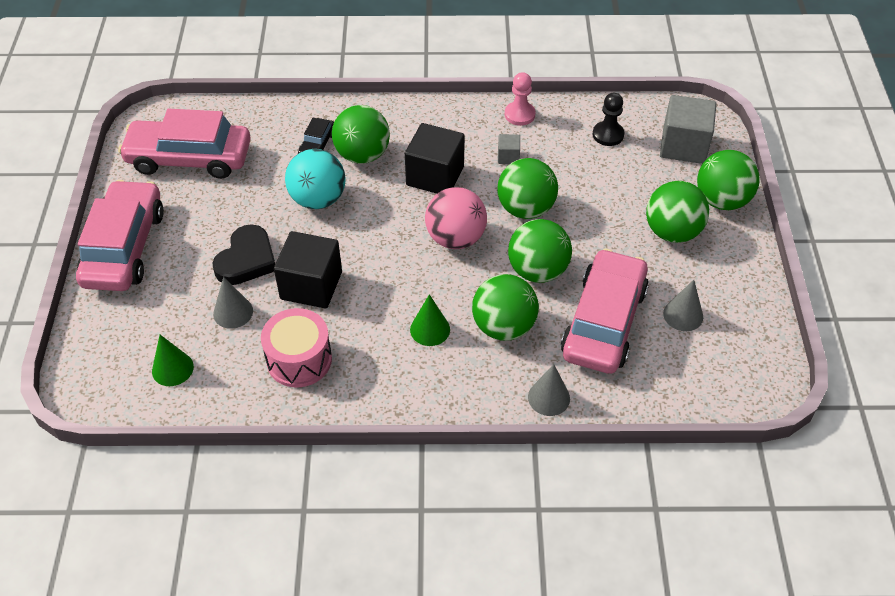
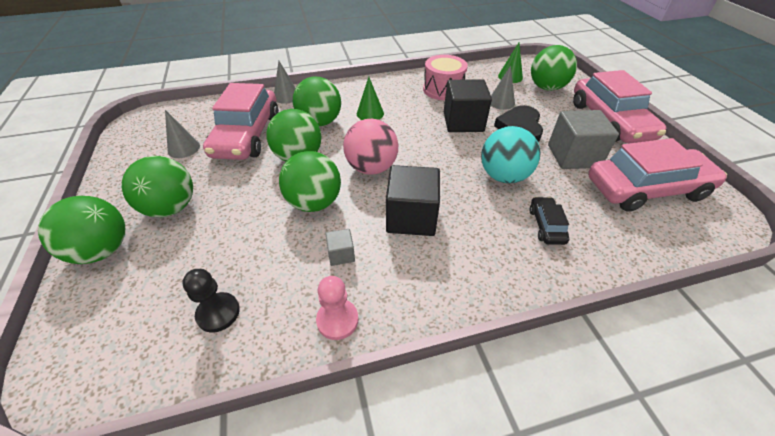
camera: 165 degrees right, 5 degrees down
green ball [332,105,390,164] -> green ball moved to [531,45,577,91]
grey cube [660,95,716,164] -> grey cube moved to [548,110,619,169]

